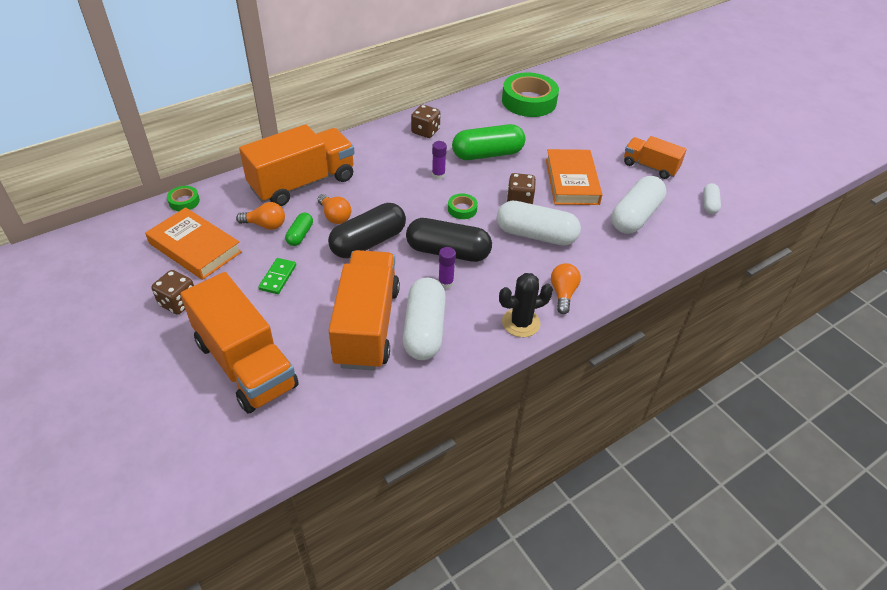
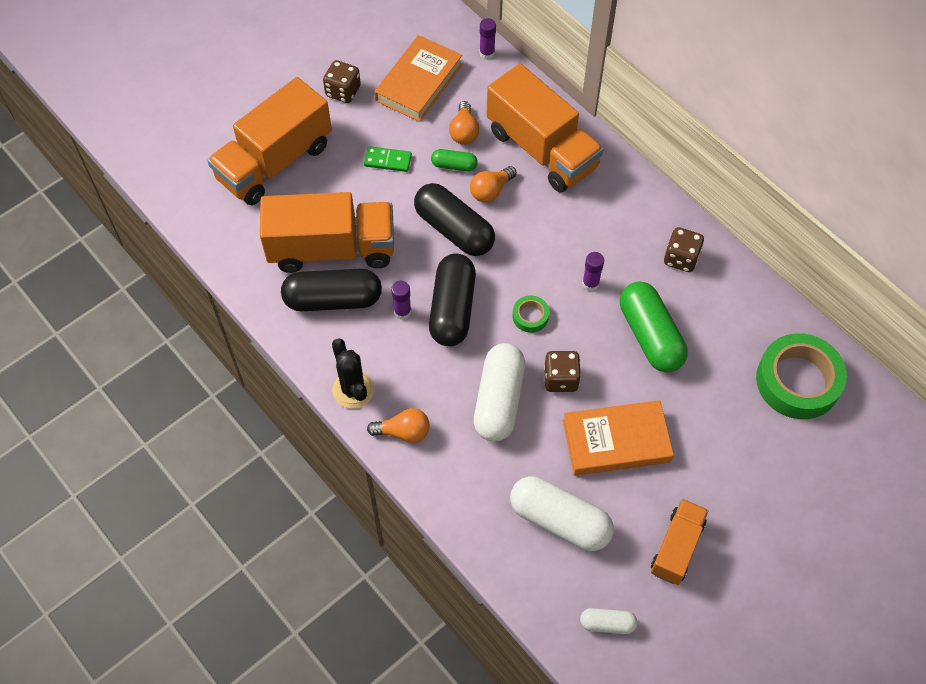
camera: 85 degrees right, 15 degrees up
green tape [167,186,200,211] -> purple glue stick [479,18,496,60]
white capsule [403,278,446,360] -> black capsule [281,269,382,311]

